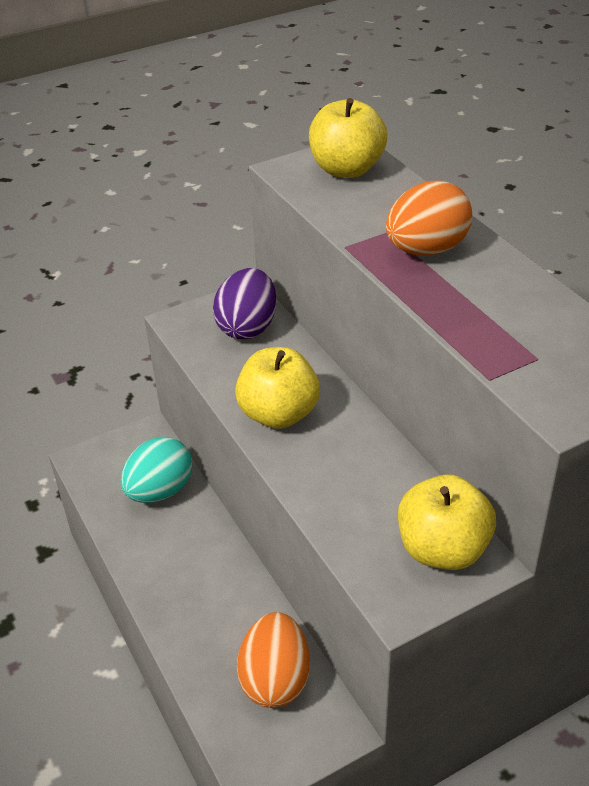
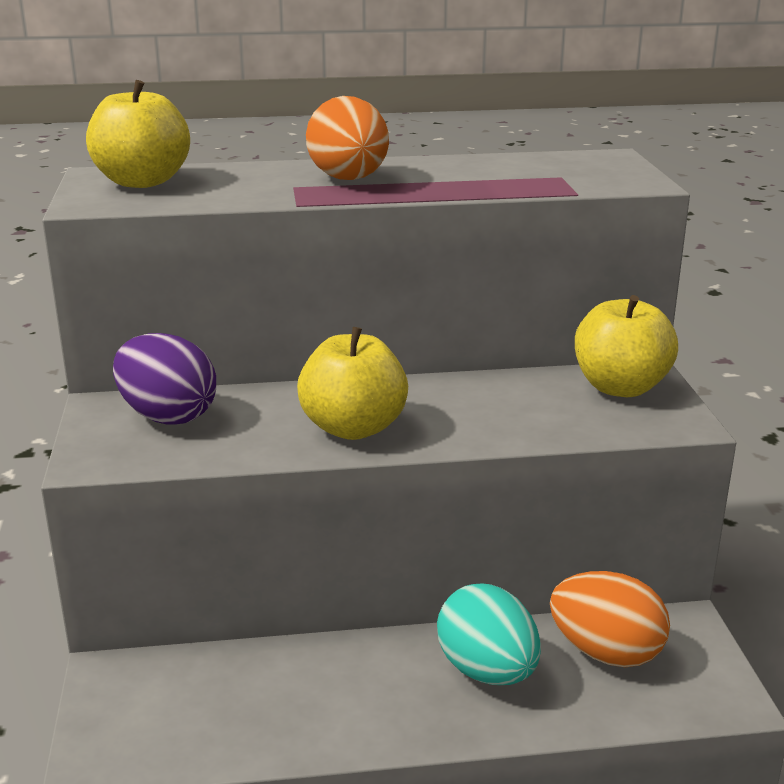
camera: 70 degrees left, 15 degrees down
turquoise egg [121,437,192,503] -> turquoise egg moved to [437,583,541,685]

